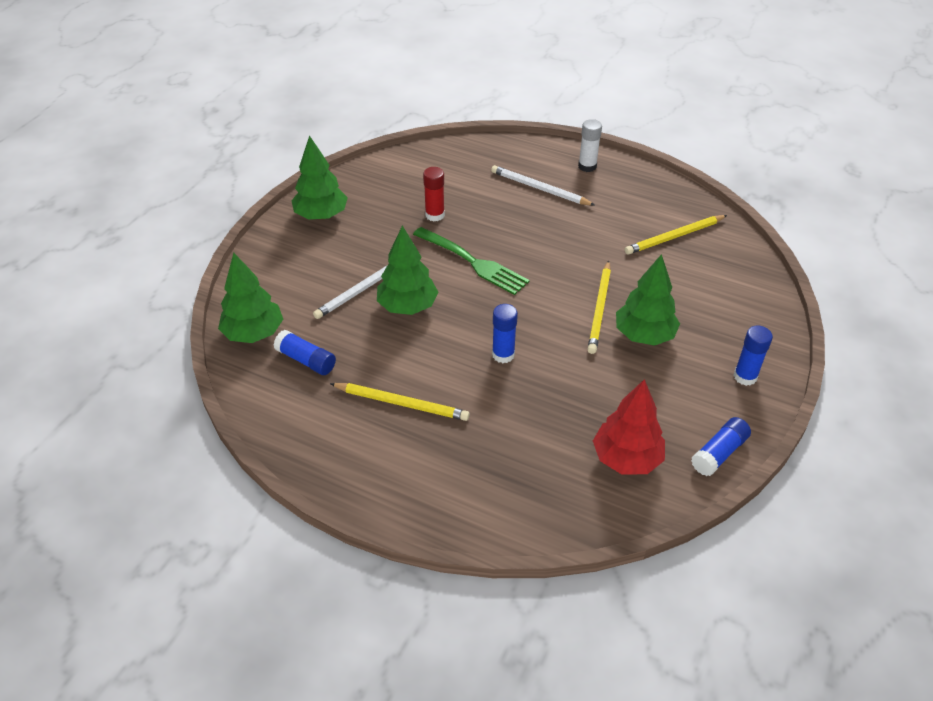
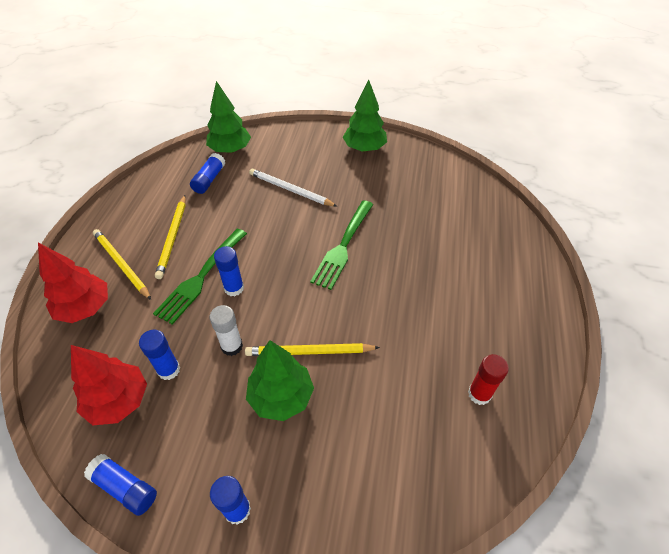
camera: 75 degrees right, 5 degrees up
green tree [377,225,438,315] -> none
red glue stick [423,167,445,221] -> red glue stick moved to [468,354,509,405]
white pencil [491,165,595,206] -> none
white glue stick [578,119,602,172] -> white glue stick moved to [209,305,243,356]
yellow pencil [625,215,727,255] -> yellow pencil moved to [93,229,151,300]
none -> red tree [38,243,108,323]
none -> blue glue stick [139,329,180,380]
none -> green fork [153,229,247,325]

